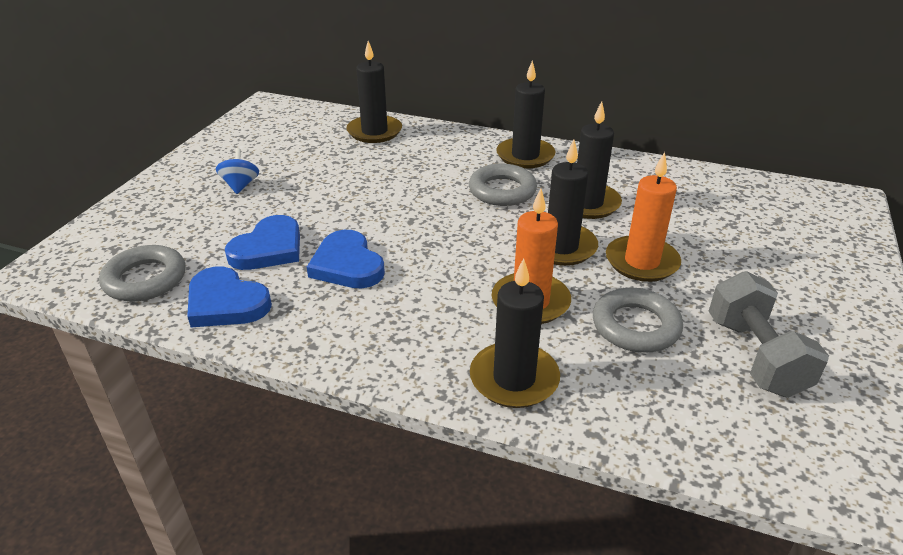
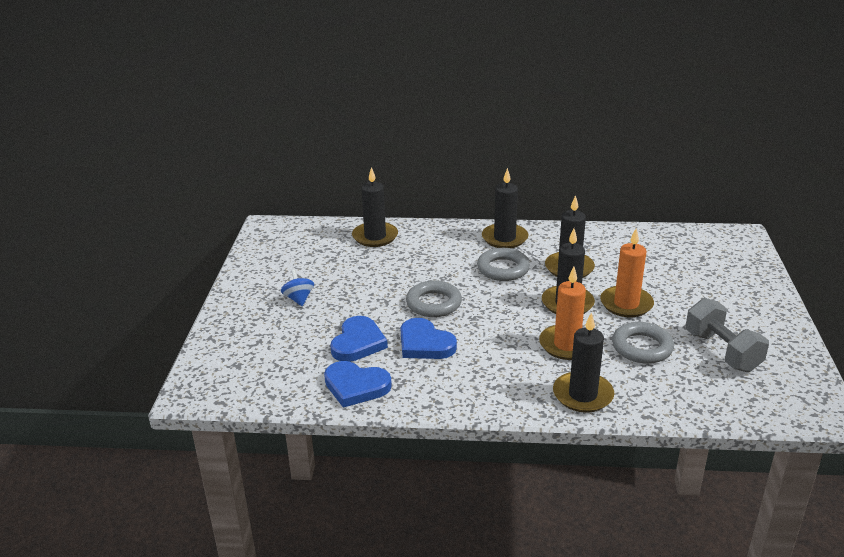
camera: 15 degrees left, 5 degrees down
grey ring [99,245,186,302] -> grey ring moved to [406,280,462,317]

